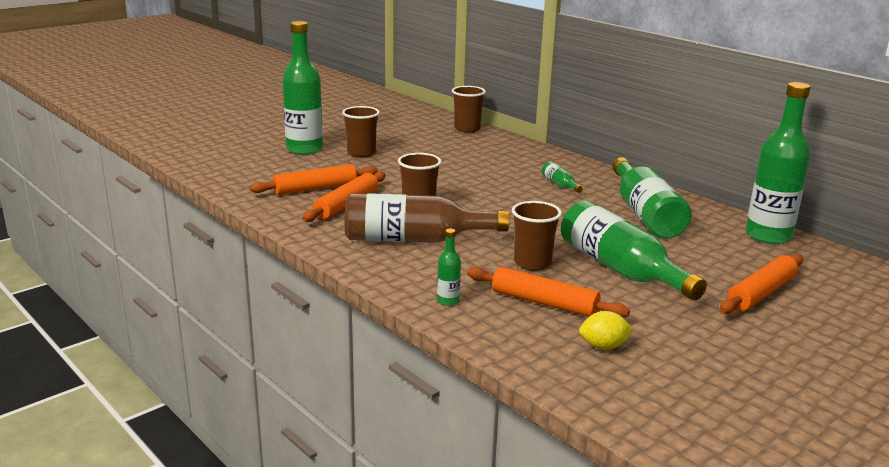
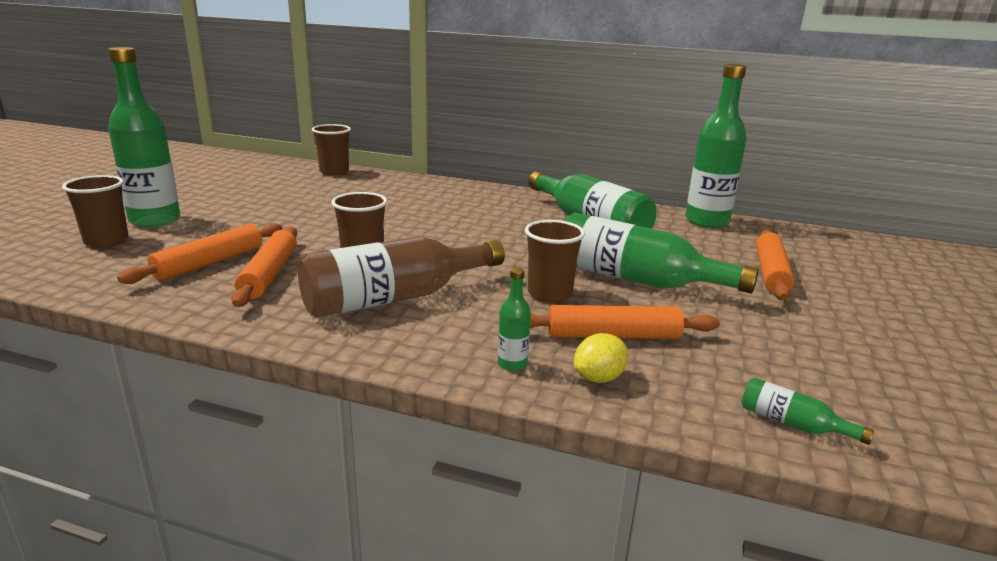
camera: 30 degrees left, 0 degrees up
brown cup [342,106,380,157] -> brown cup moved to [62,175,129,248]
green bottle [542,162,583,193] -> green bottle moved to [742,378,874,445]
yellow lemon [579,311,634,350] -> yellow lemon moved to [574,333,629,383]

